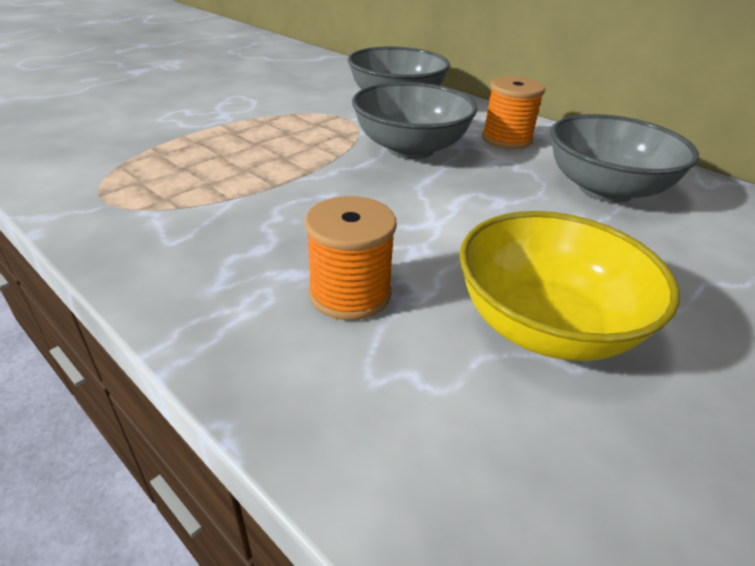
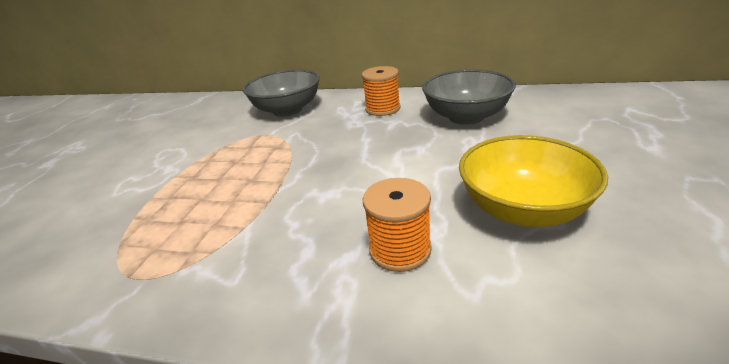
camera: 25 degrees left, 5 degrees down
grey bowl [352,82,477,159] -> none

